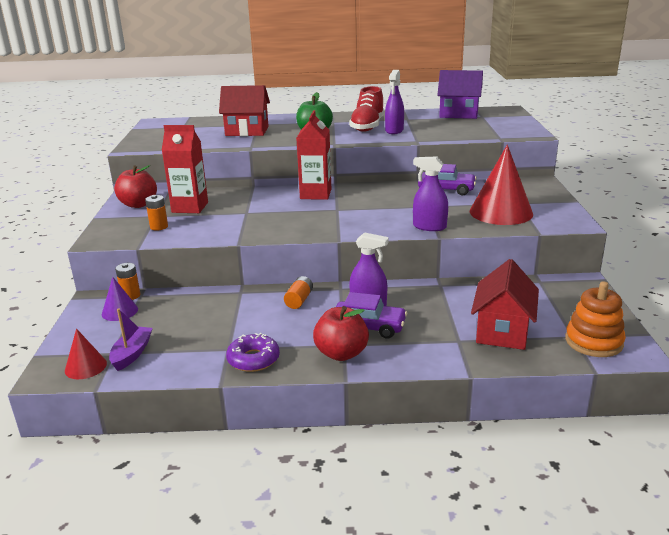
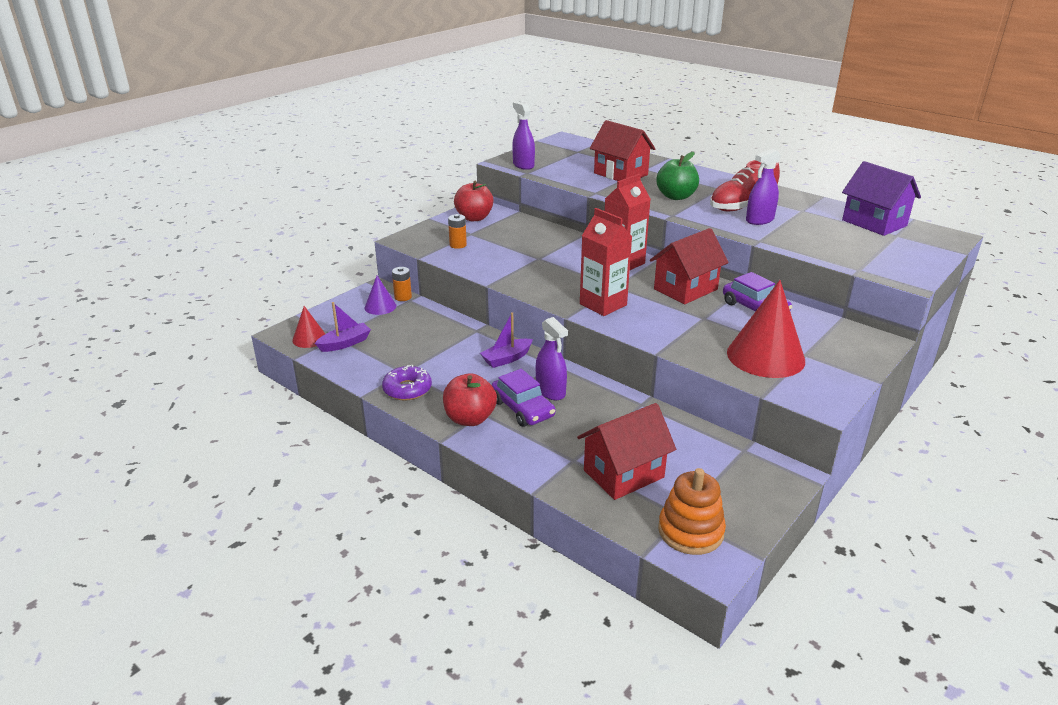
camera: 40 degrees right, 5 degrees up
red carton [162,125,208,213] -> red carton moved to [580,208,632,316]
orange battery [284,276,313,309] -> purple boat [480,312,533,368]
purple spray bottle [413,156,448,231] -> purple spray bottle moved to [512,102,535,170]
none -> red house [650,228,729,304]

